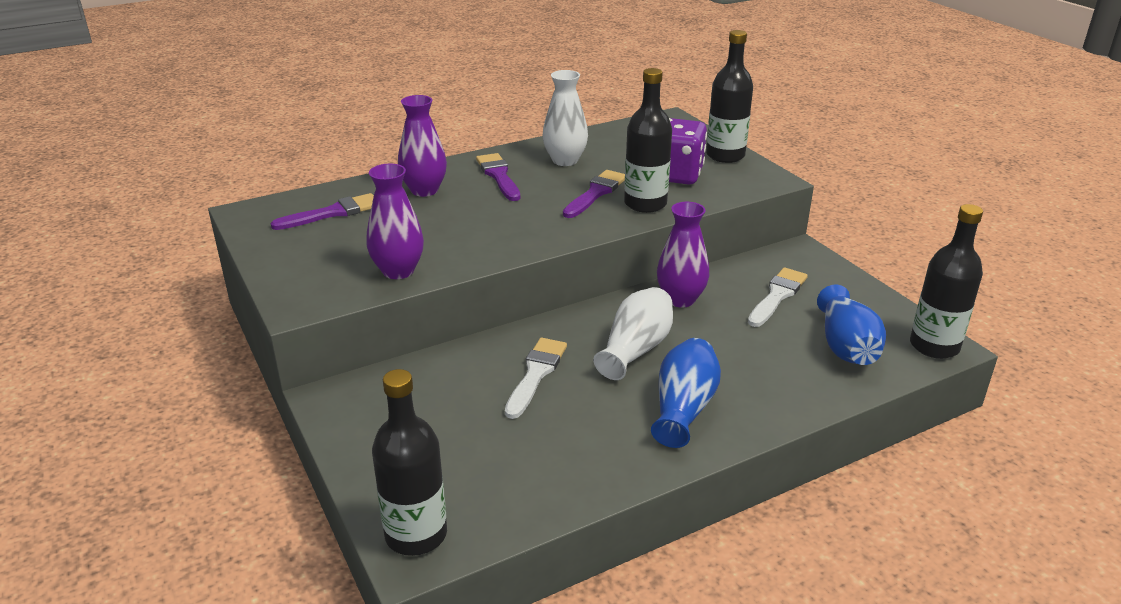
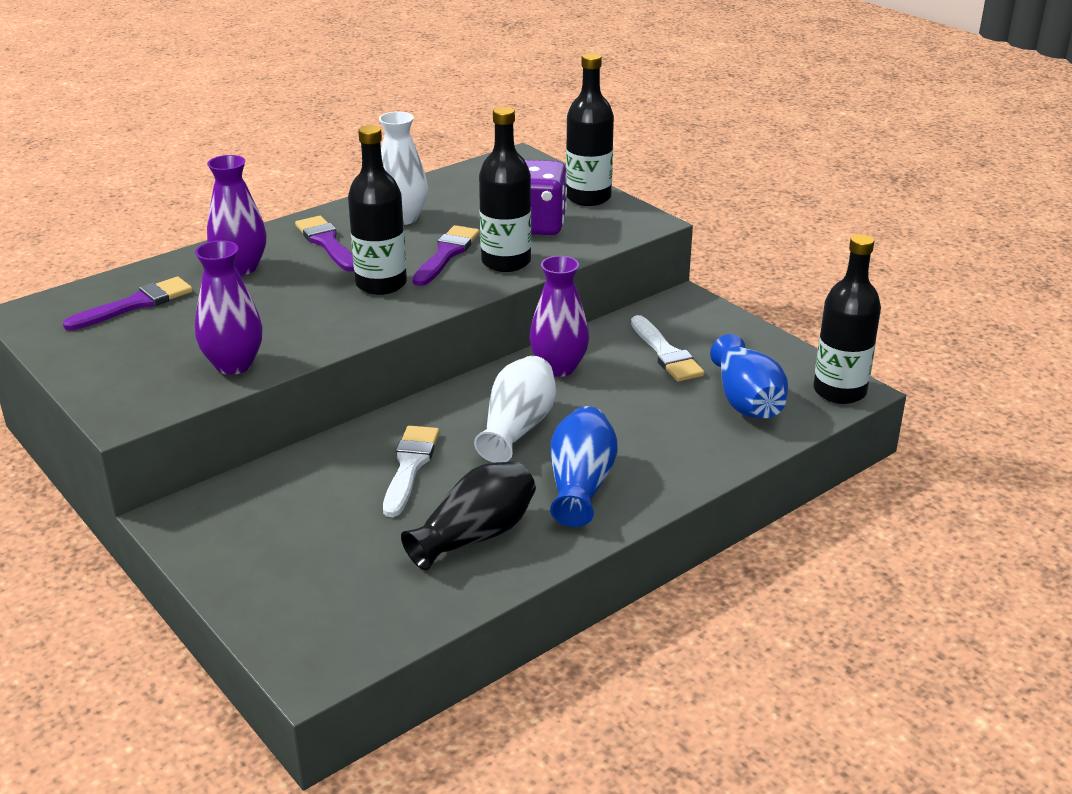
camera: 10 degrees left, 0 degrees up
black bottle [372,369,447,556] -> black bottle moved to [348,125,407,295]
white brush [748,267,808,327] -> white brush turned 135 degrees clockwise [631,315,705,382]
none -> black vase [401,461,536,570]

